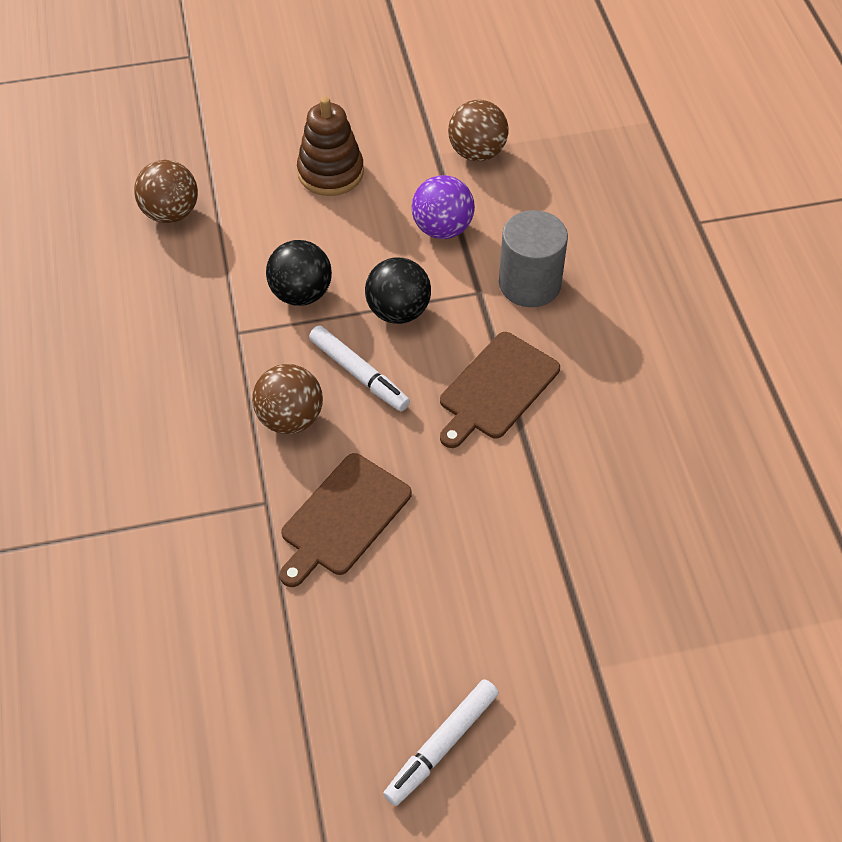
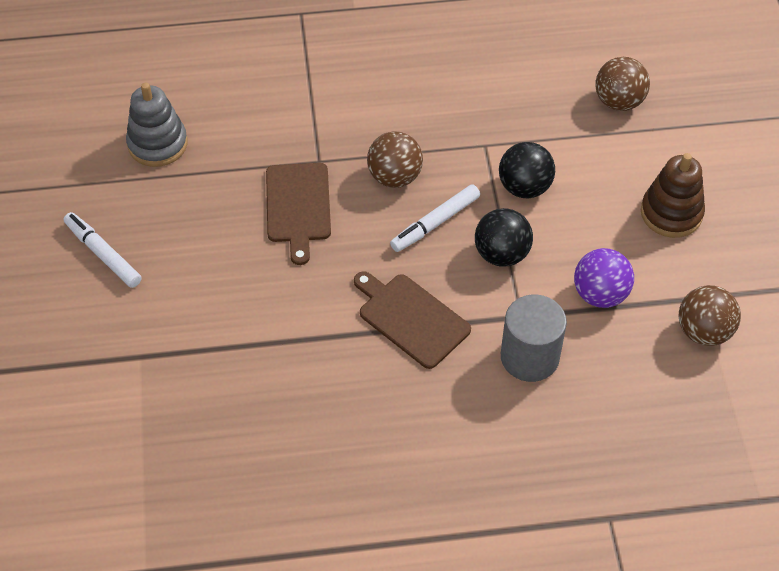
camera: 95 degrees right, 0 degrees up
brown cutting board [279,453,412,587] -> brown cutting board turned 135 degrees counterclockwise [266,163,331,265]
none -> grey stacking toy [126,82,187,167]

